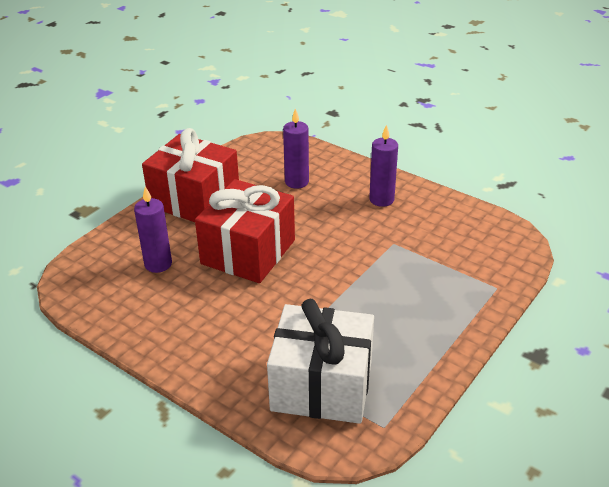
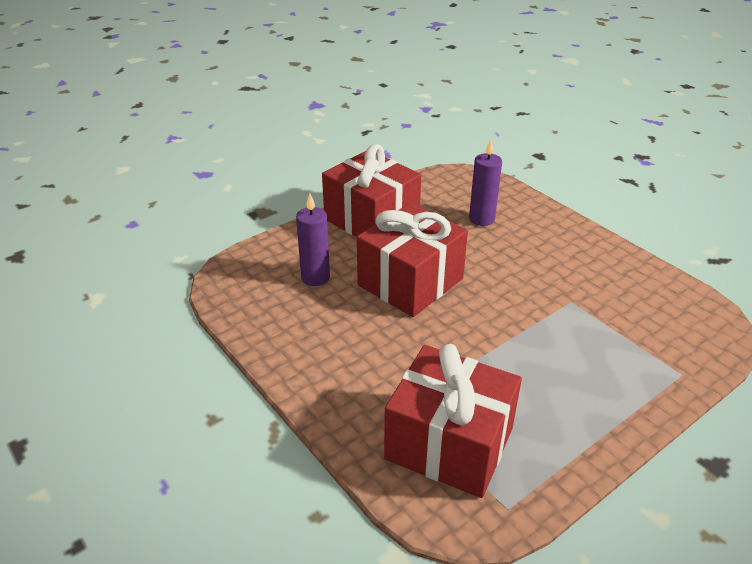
camera: 15 degrees right, 0 degrees up
white gift [267,299,374,424] -> red gift [384,344,522,498]
purple candle [369,125,398,207] -> none

